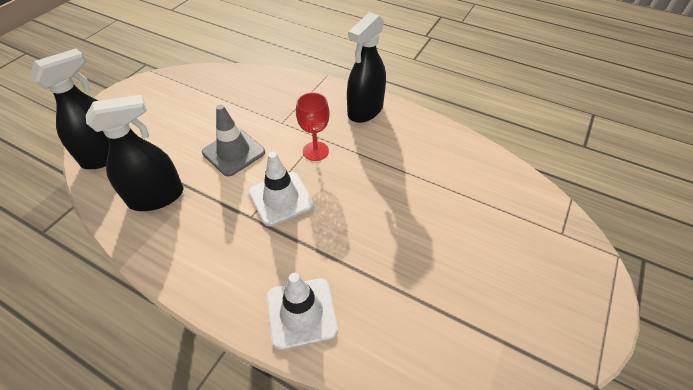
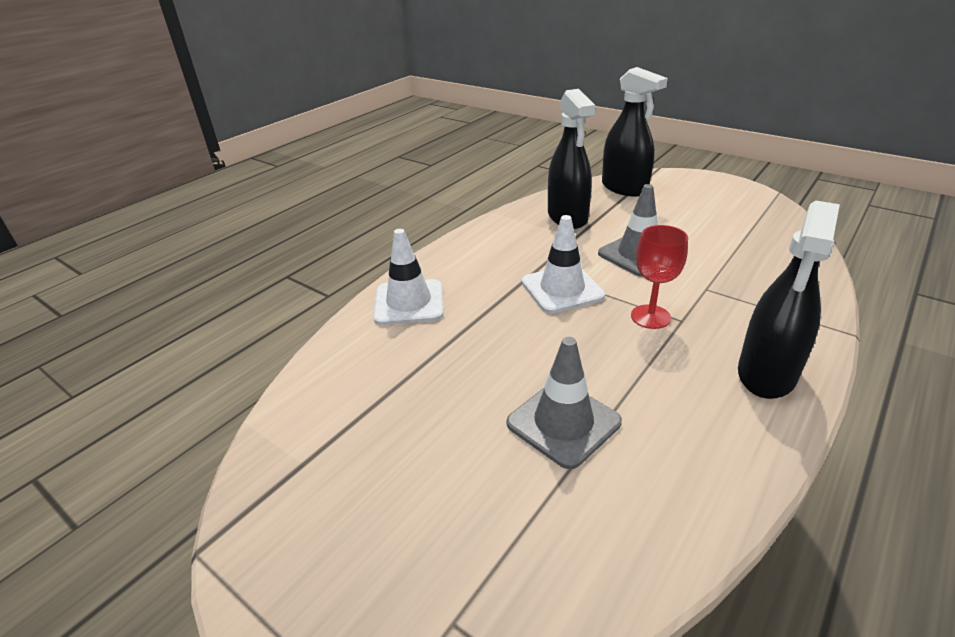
camera: 100 degrees right, 15 degrees down
black spray bottle [347,12,386,123] -> black spray bottle turned 105 degrees counterclockwise [738,200,840,399]
none -> grey traffic cone [507,337,622,469]

